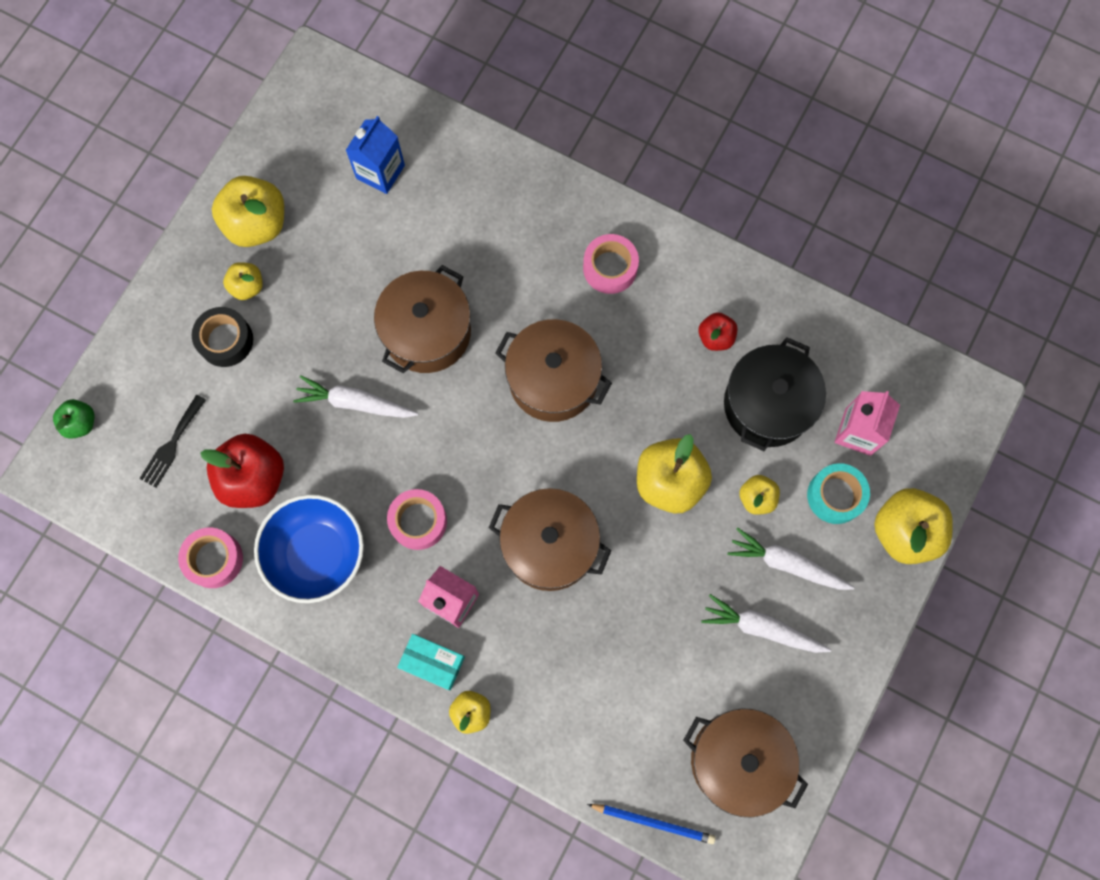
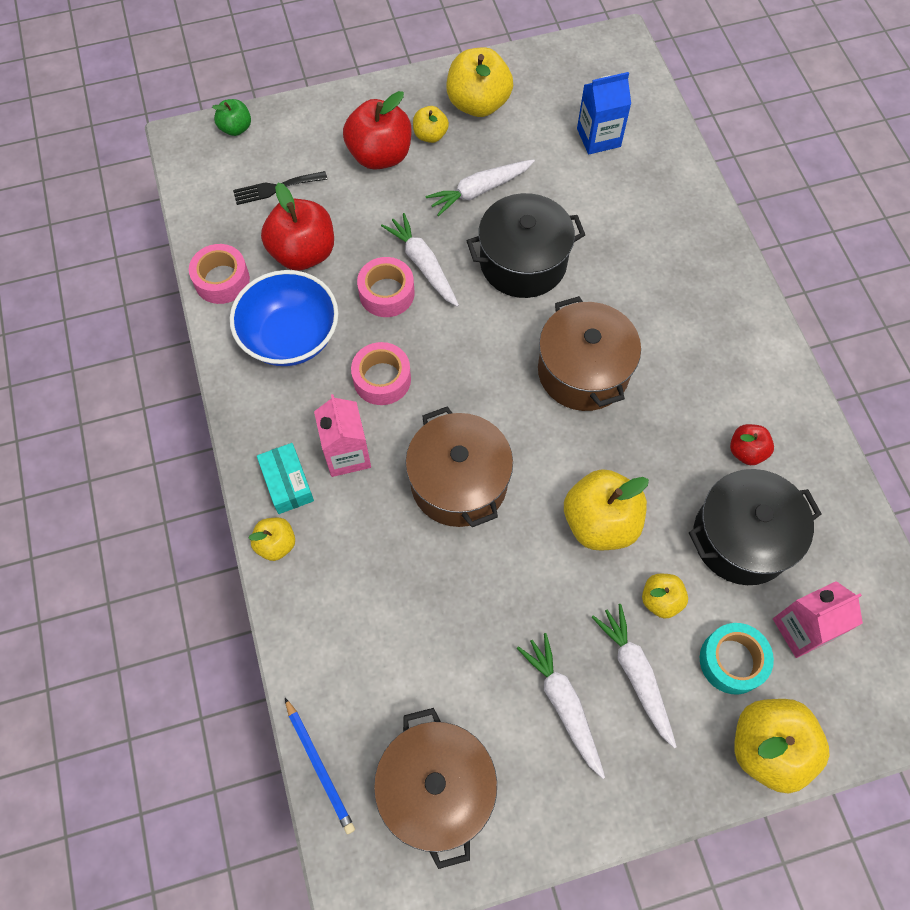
camera: 45 degrees right, 10 degrees down
black tape [192,307,253,367] -> red apple [343,91,411,170]
brown pot [374,265,471,373] -> black pot [467,193,585,298]
pink tape [583,234,639,294] -> pink tape moved to [357,257,414,317]
none -> white carrot [425,159,535,216]

